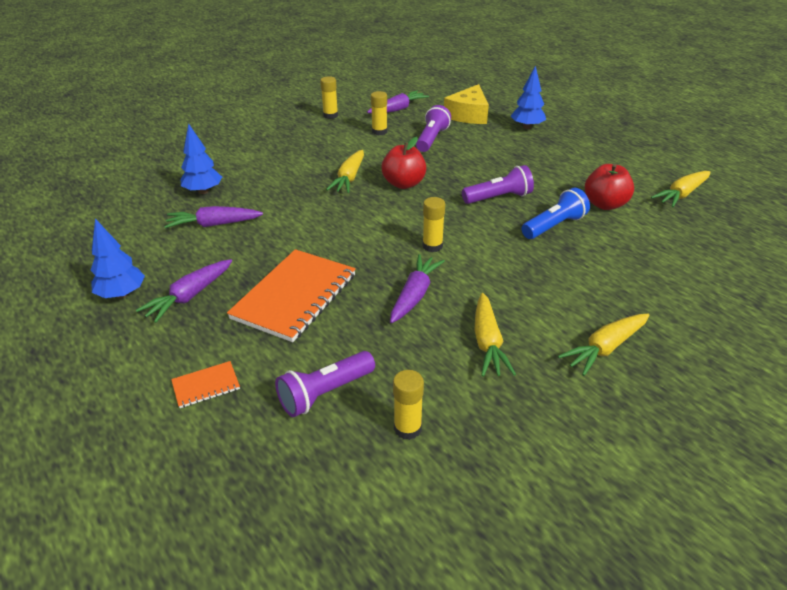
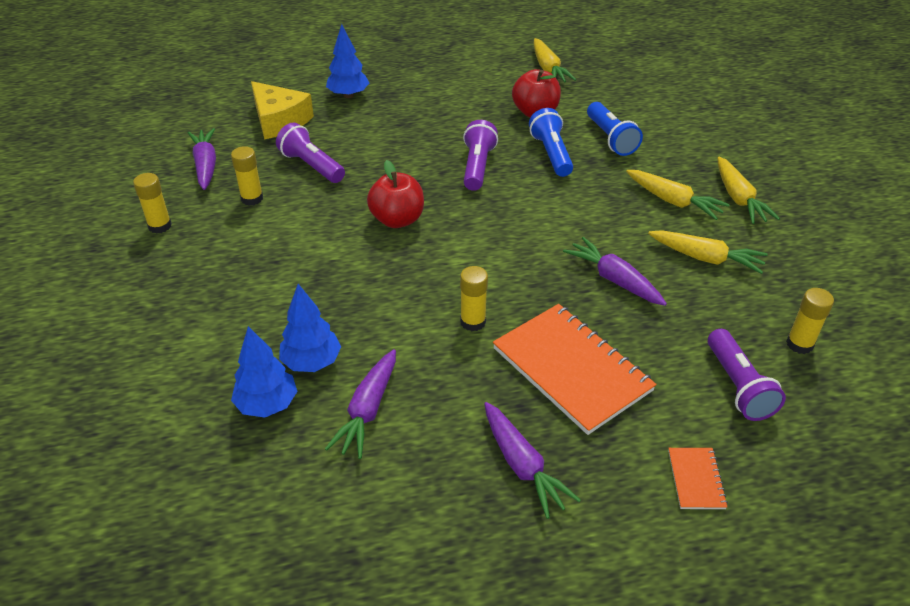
camera: 65 degrees left, 5 degrees up
blue tree [91,219,145,298] -> blue tree moved to [279,284,341,372]
yellow carrot [326,150,364,193] -> yellow carrot moved to [626,170,730,220]
yellow glue stick [422,197,445,252] -> yellow glue stick moved to [460,266,488,331]
none -> blue flashlight [587,102,643,156]

